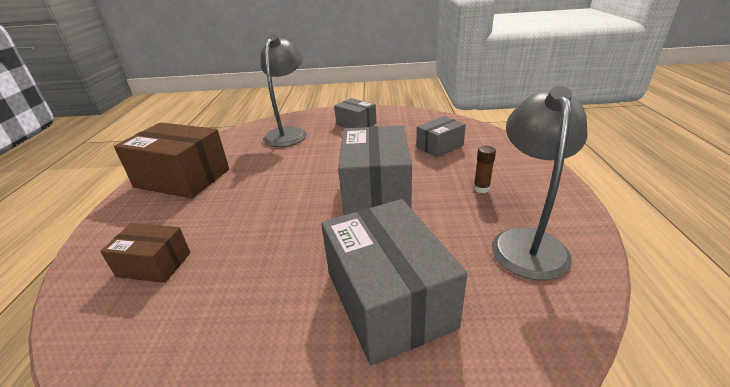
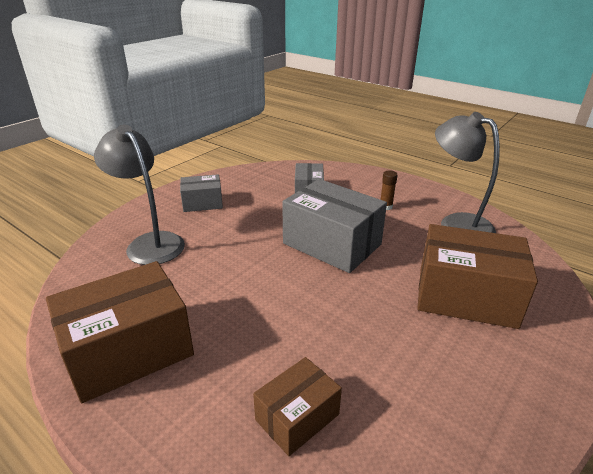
camera: 55 degrees left, 0 degrees up
grey box [321,199,467,365] -> brown box [417,224,538,329]

